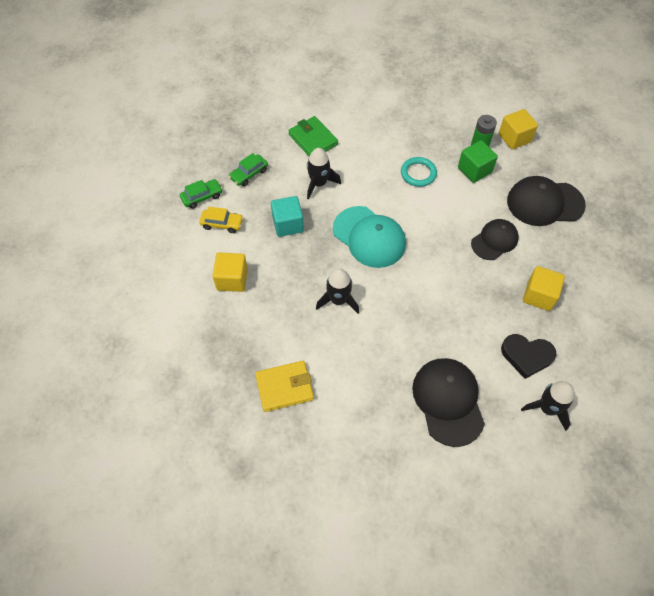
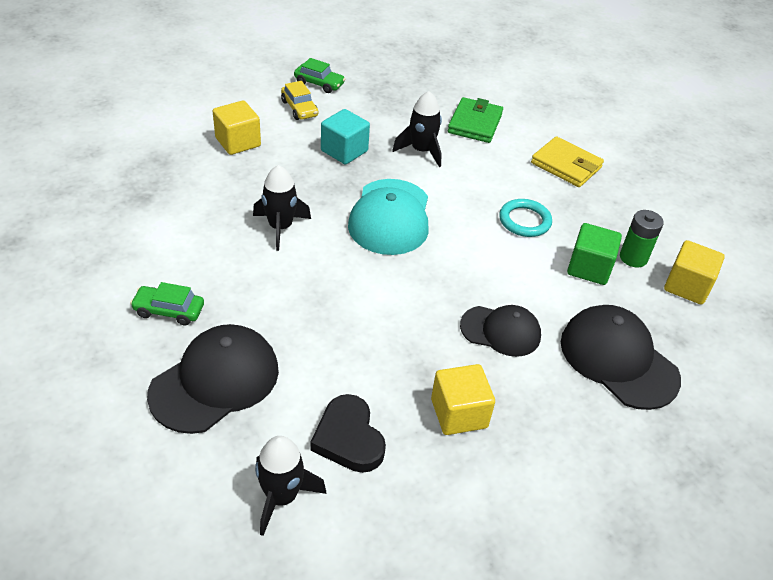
camera: 50 degrees right, 15 degrees down
green car [229,153,268,186] -> green car moved to [130,282,204,326]
yellow wallet [255,361,314,412] -> yellow wallet moved to [531,136,604,187]

